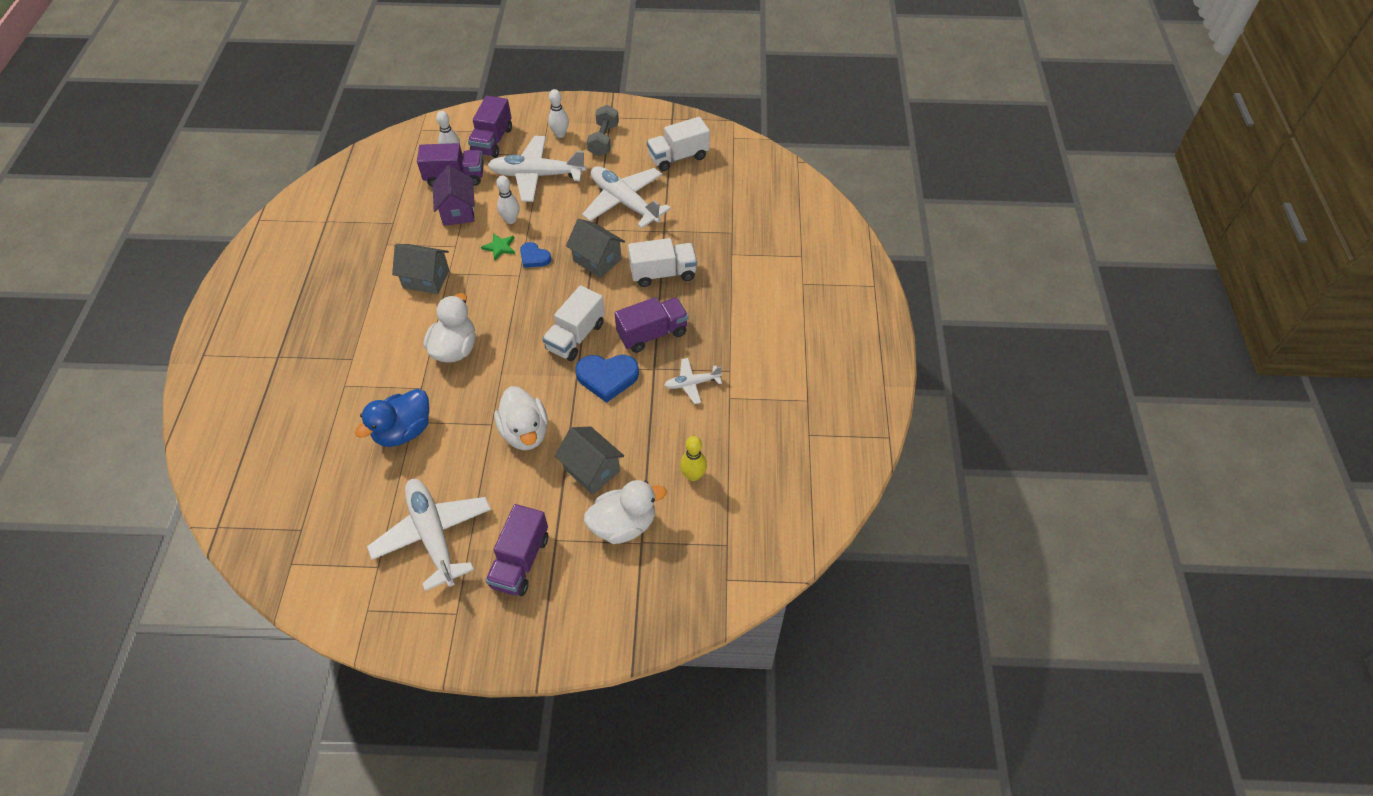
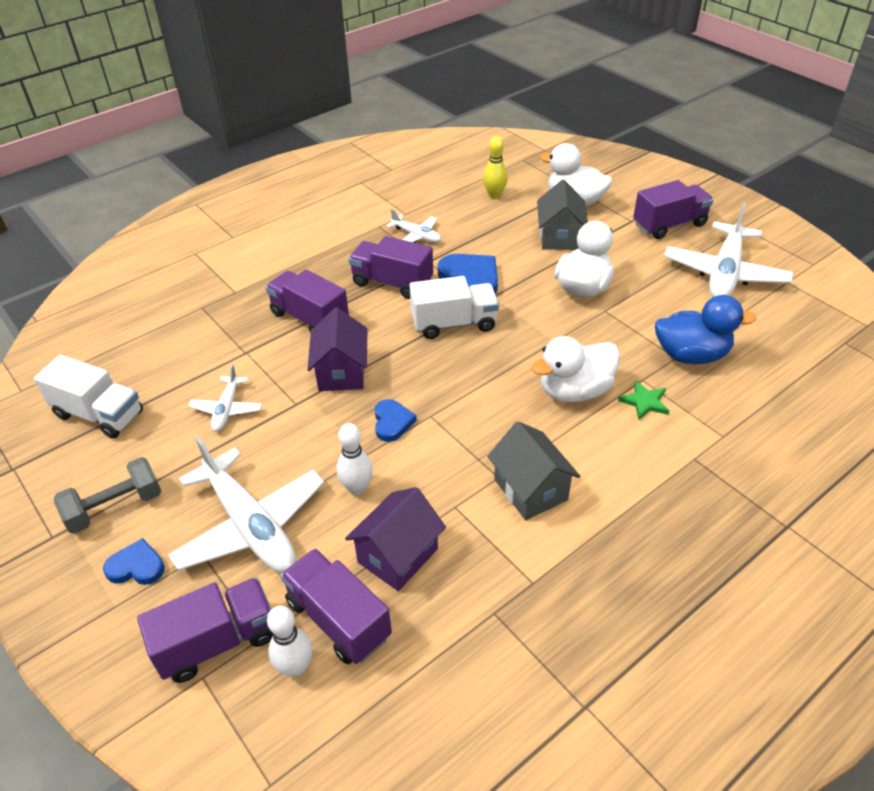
camera: 130 degrees left, 10 degrees down
green star [481,233,515,260] -> green star moved to [618,380,669,420]
white bowling pin [548,89,569,138] -> blue heart [103,538,165,585]
grey house [566,219,625,278] -> purple house [307,308,367,391]
white plane [582,166,671,228] -> white plane [189,364,262,431], size x0.51
white truck [628,238,697,287] -> purple truck [266,270,349,333]

